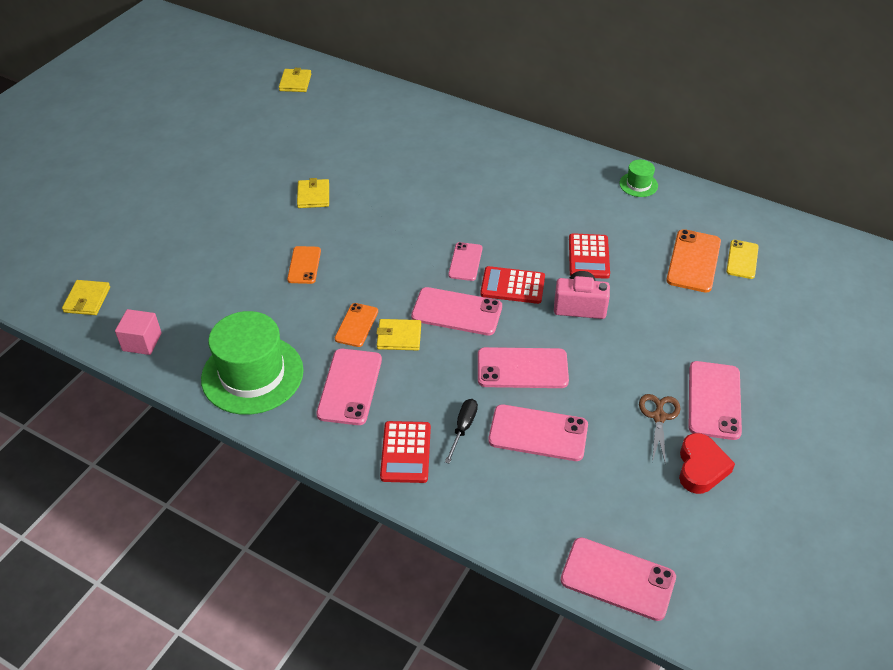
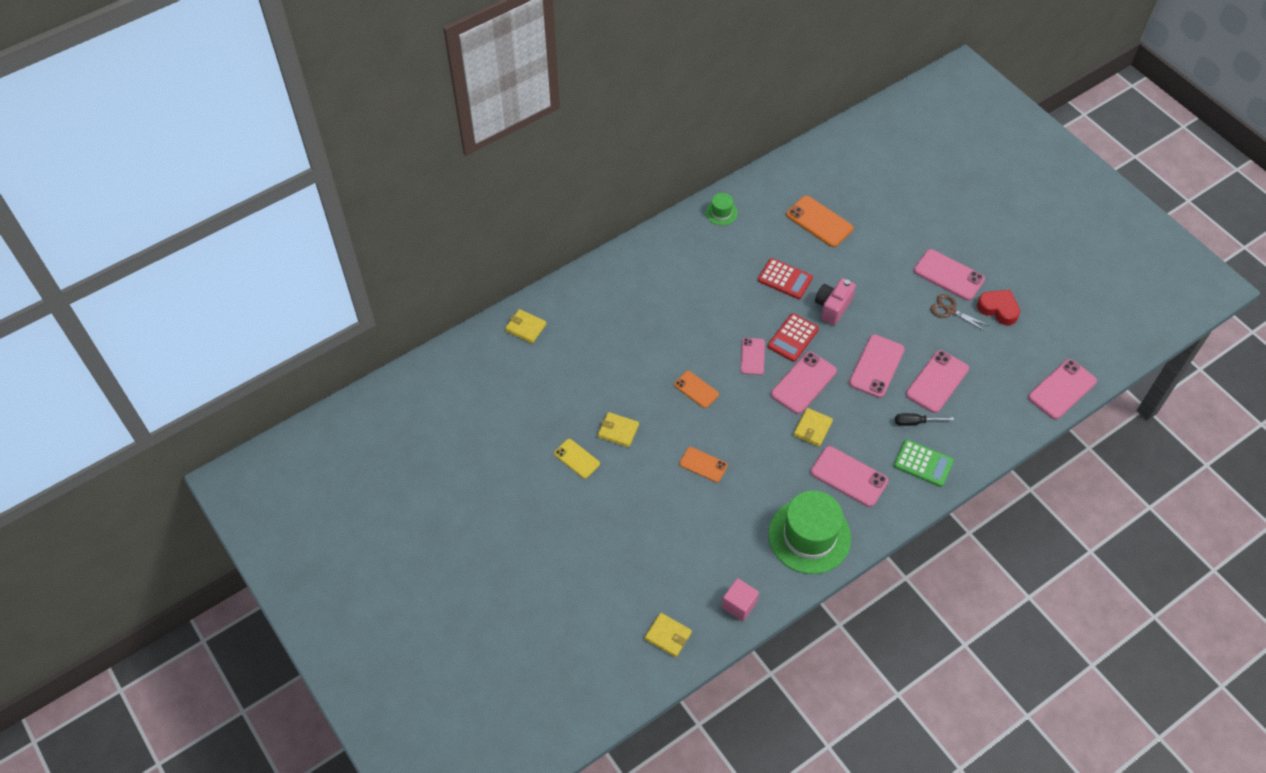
camera: 65 degrees left, 10 degrees up
yellow wallet [279,68,311,92] -> yellow wallet moved to [505,309,546,343]
orange phone [335,303,378,347] -> orange phone moved to [674,371,719,408]
red calculator [380,421,431,483] -> green calculator [894,440,954,487]
black screwdriver [445,399,478,464] -> black screwdriver turned 45 degrees counterclockwise [895,413,954,426]
pink phone [448,242,483,281] -> pink phone turned 60 degrees clockwise [741,338,765,375]
yellow phone [726,240,759,279] -> yellow phone moved to [554,439,600,479]

